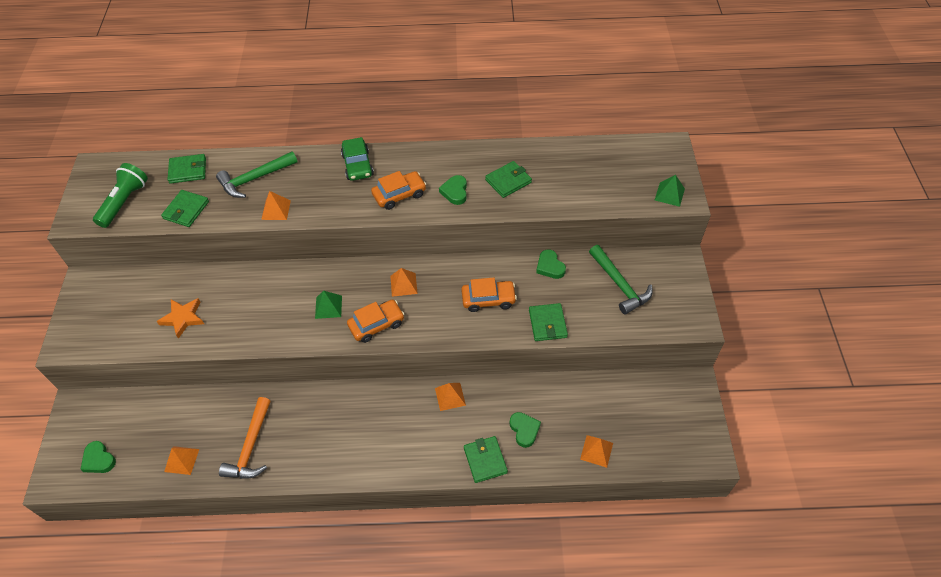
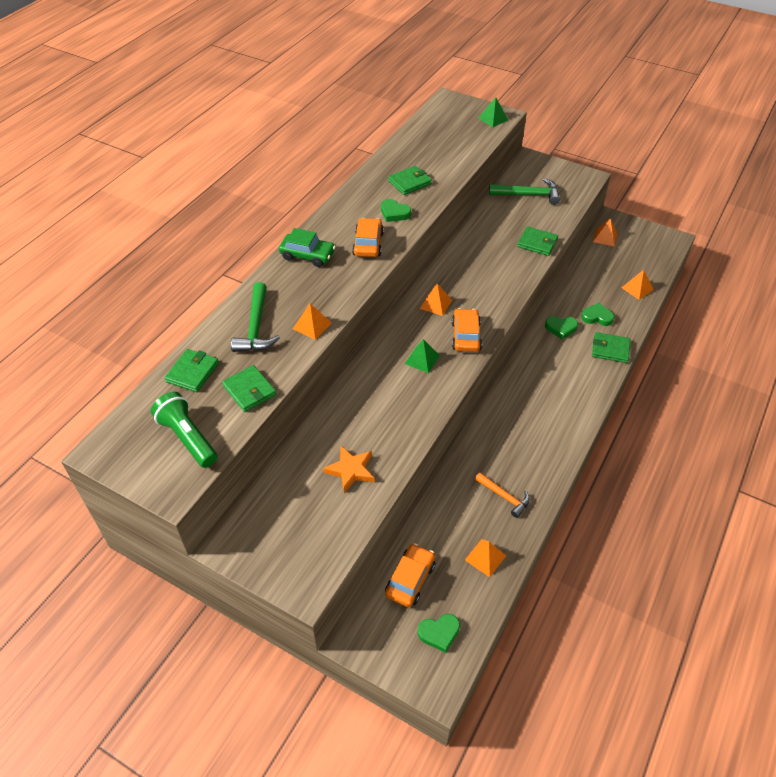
camera: 60 degrees left, 5 degrees down
orange hammer [219,397,271,479] -> orange hammer [475,473,530,518], size x0.66
orange pyramid [435,383,466,411] -> orange pyramid moved to [593,218,617,246]
orange car [461,278,517,312] -> orange car moved to [385,543,435,607]
green wallet [485,161,532,198] -> green wallet turned 60 degrees clockwise [388,166,432,195]
green heart [536,249,566,279] -> green heart moved to [545,316,578,340]

